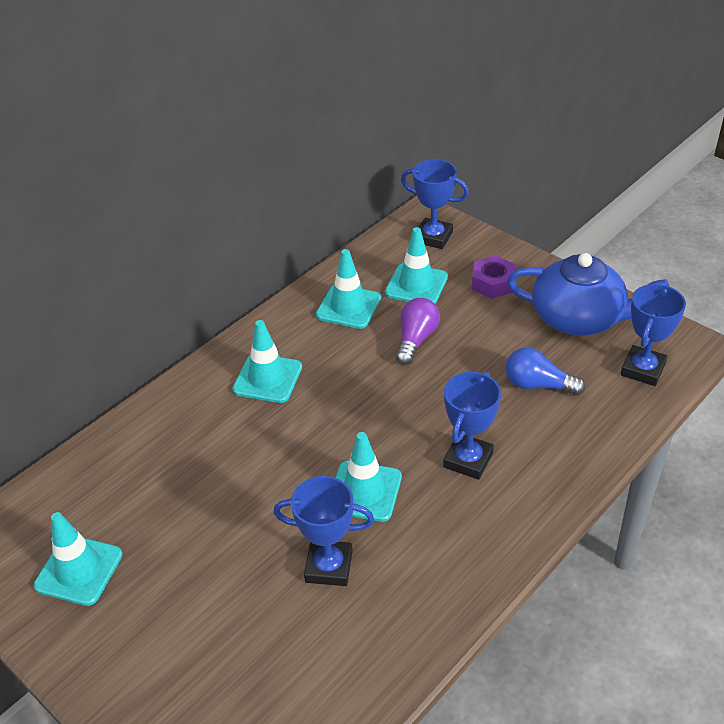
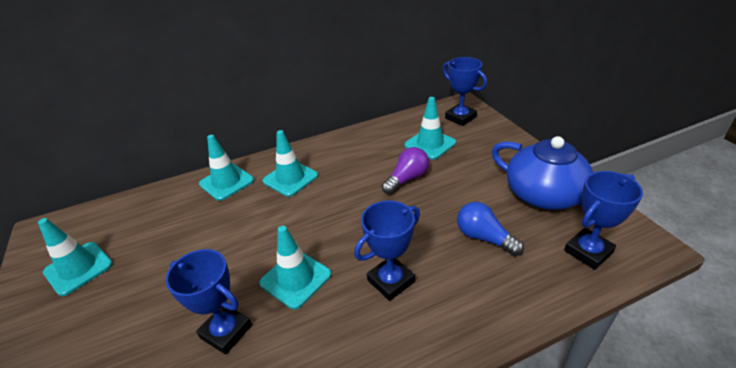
camera: 25 degrees right, 5 degrees down
turquoise traffic cone [316,249,381,329] -> turquoise traffic cone moved to [199,135,254,201]
purple nut [472,256,516,299] -> none

